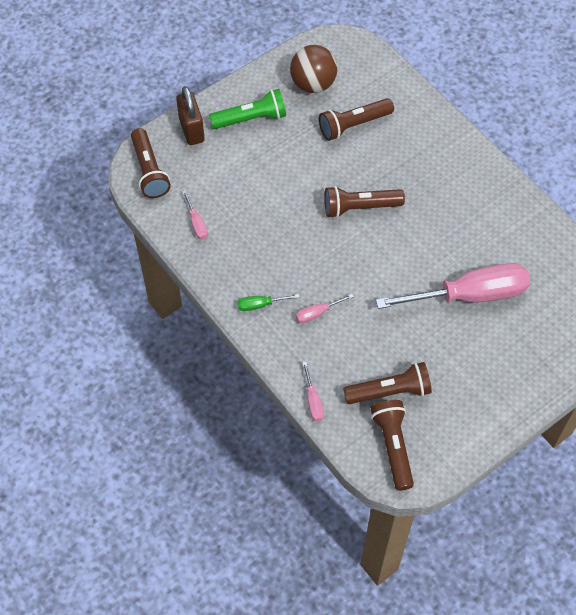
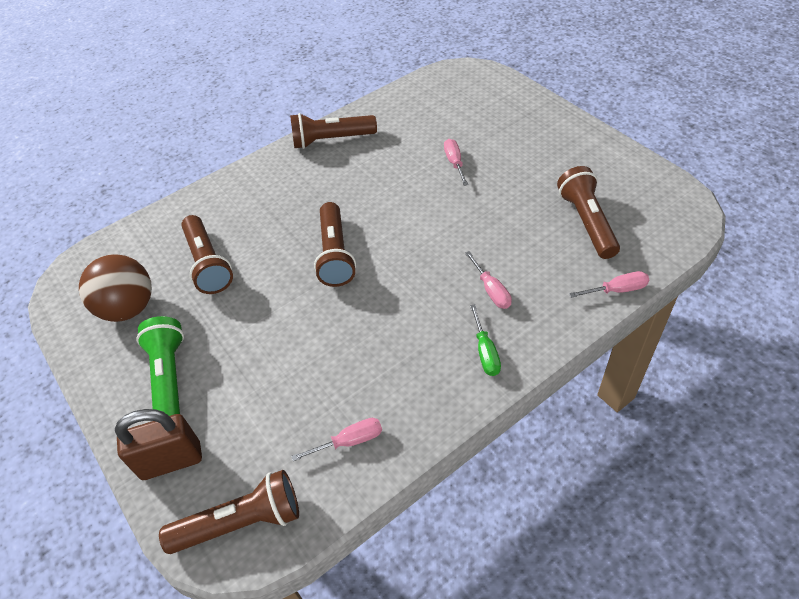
camera: 85 degrees left, 10 degrees down
brown flashlight [371,400,414,491] -> brown flashlight moved to [290,113,377,149]
pink screwdriver [376,263,530,309] -> pink screwdriver [444,139,468,186], size x0.40

